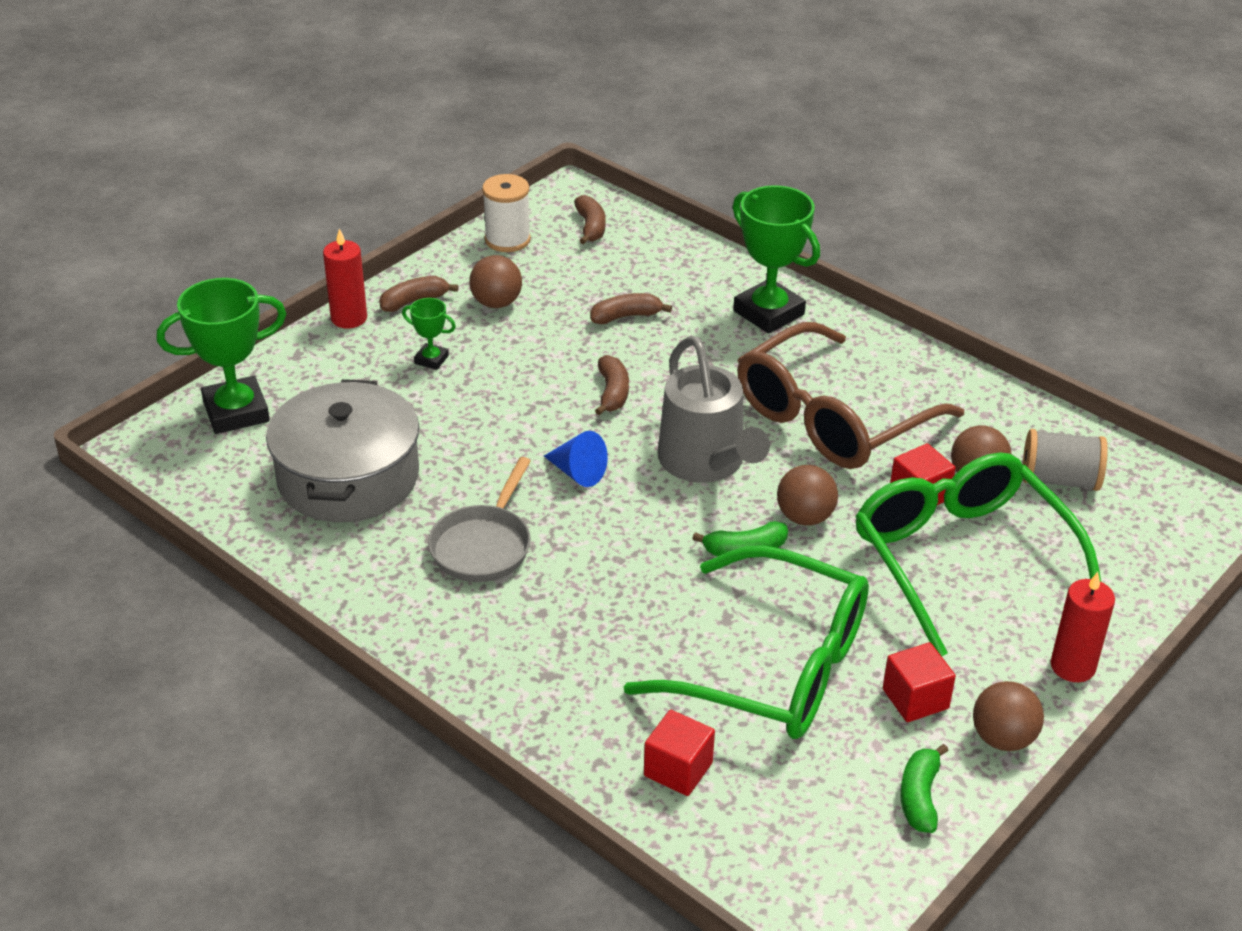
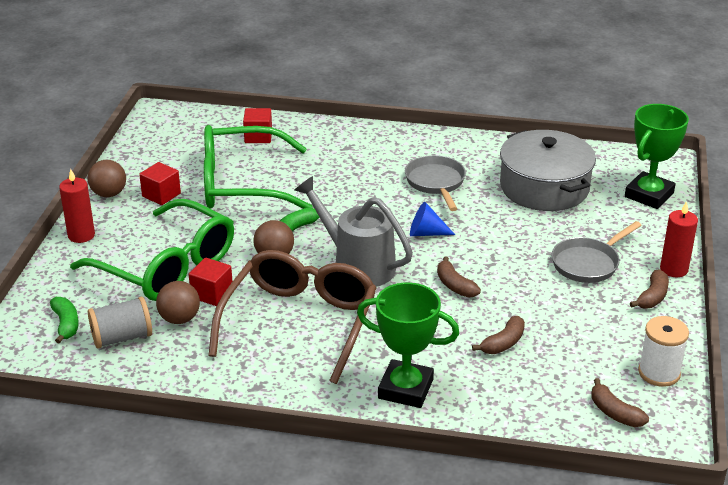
camera: 150 degrees right, 5 degrees down
green trophy [402,298,456,370] -> grey pan [552,221,642,283]
brown ball [470,255,522,308] -> none
green banana [900,744,949,833] -> green banana moved to [50,297,79,344]

